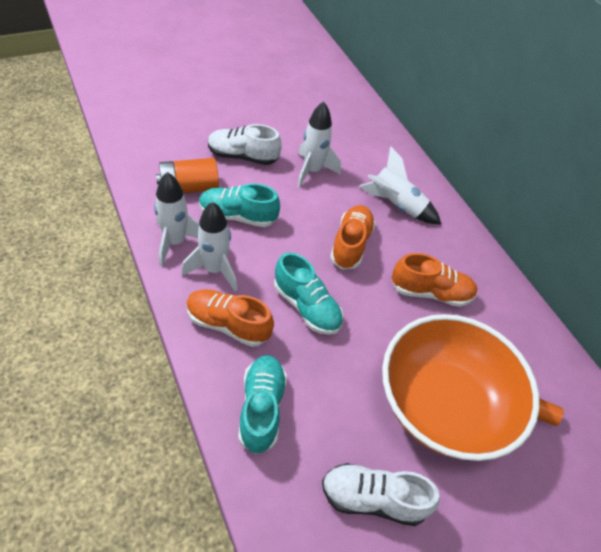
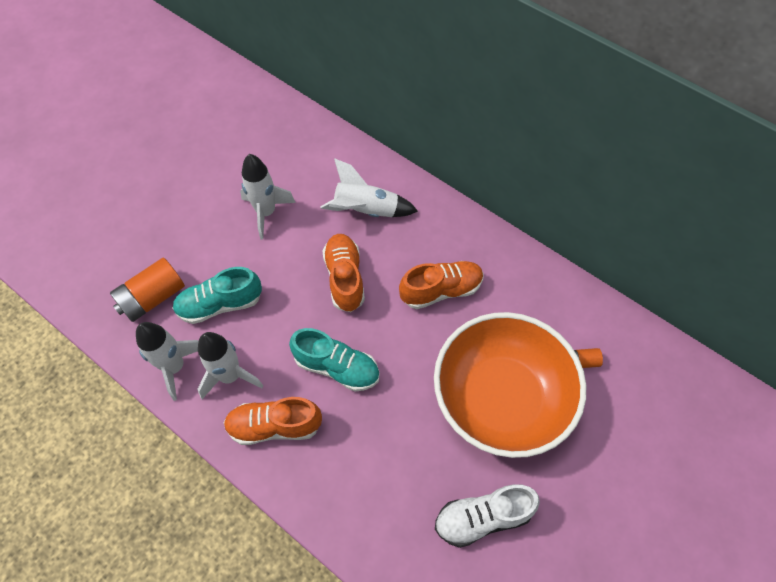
camera: 20 degrees left, 10 degrees up
white shoe [208,124,282,165] -> none
turquoise shoe [238,355,287,454] -> none

